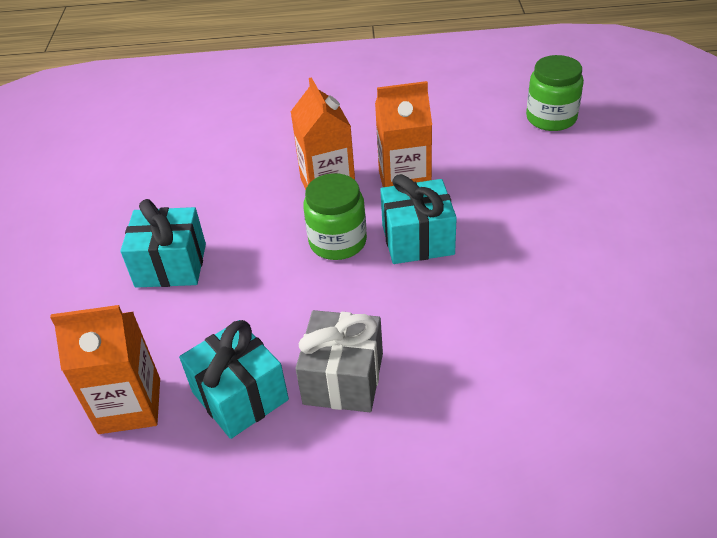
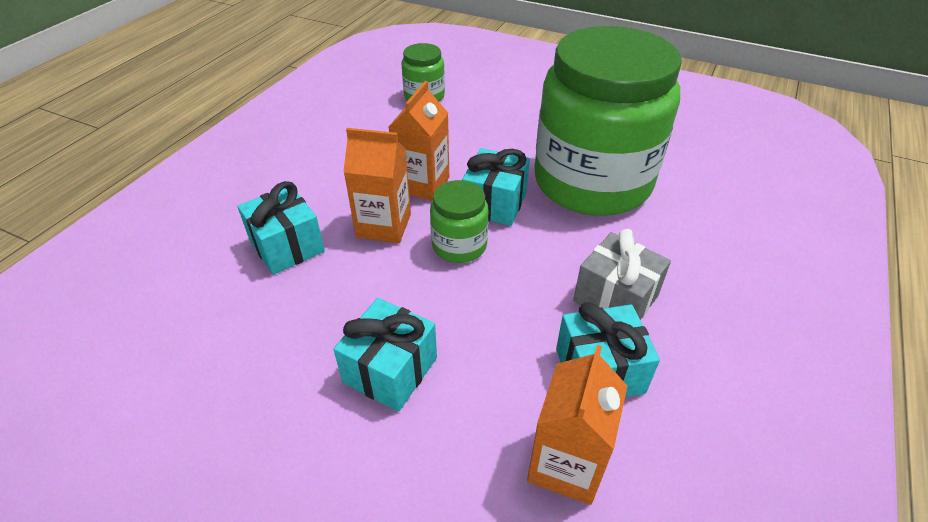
camera: 65 degrees left, 0 degrees up
none -> turquoise gift [237,181,325,275]
none -> green jar [534,26,682,216]

